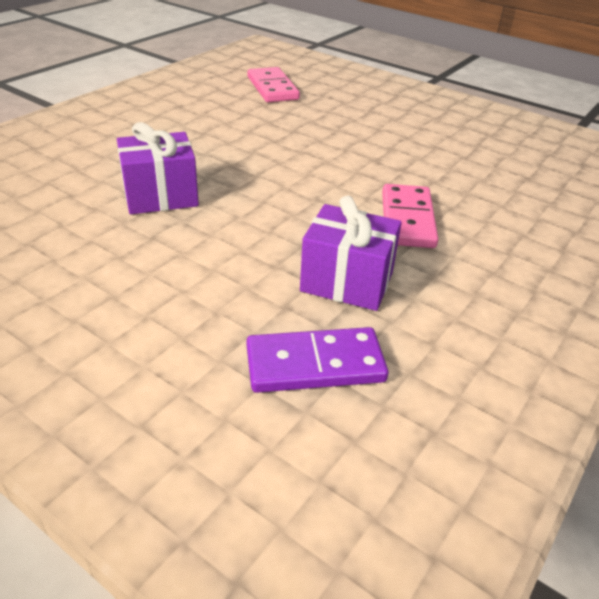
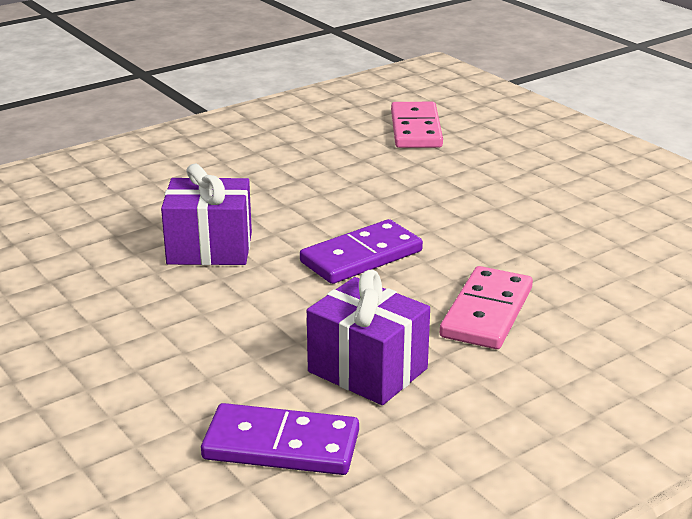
camera: 20 degrees right, 10 degrees down
none -> purple domino [300,219,423,284]

